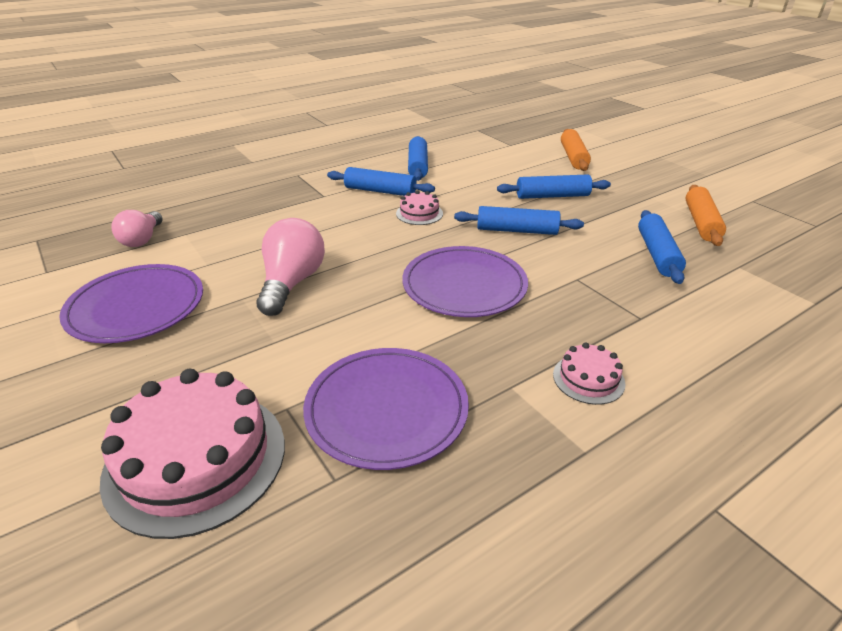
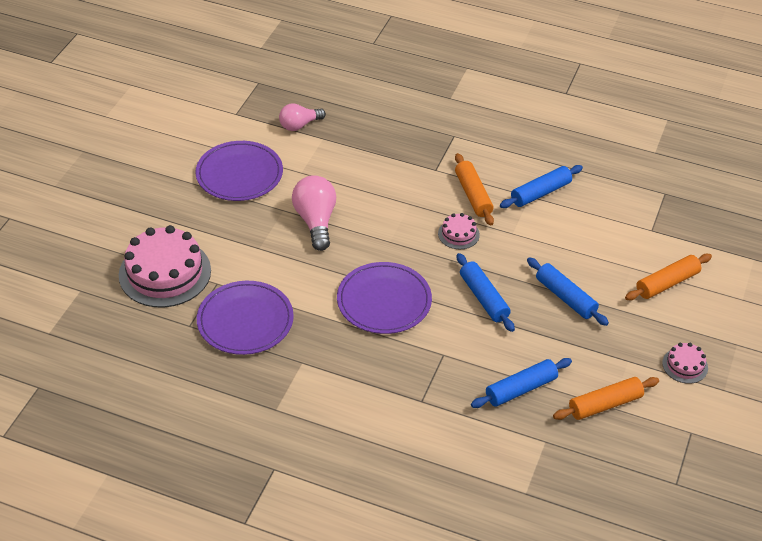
camera: 55 degrees right, 10 degrees up
pink light bulb [256,218,325,316] -> pink light bulb turned 75 degrees counterclockwise [292,175,336,251]
blue rolling pin [327,167,435,196] -> orange rolling pin [455,153,494,226]
pink cake [553,342,626,405] -> pink cake moved to [662,343,708,384]

